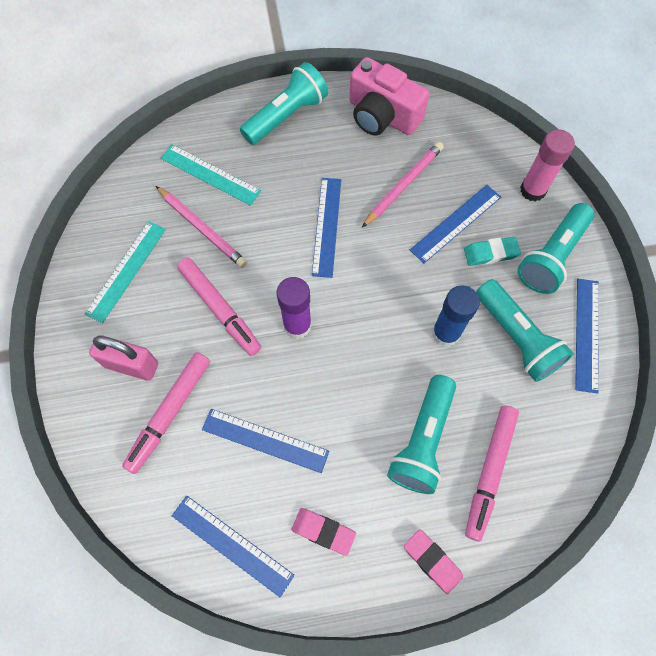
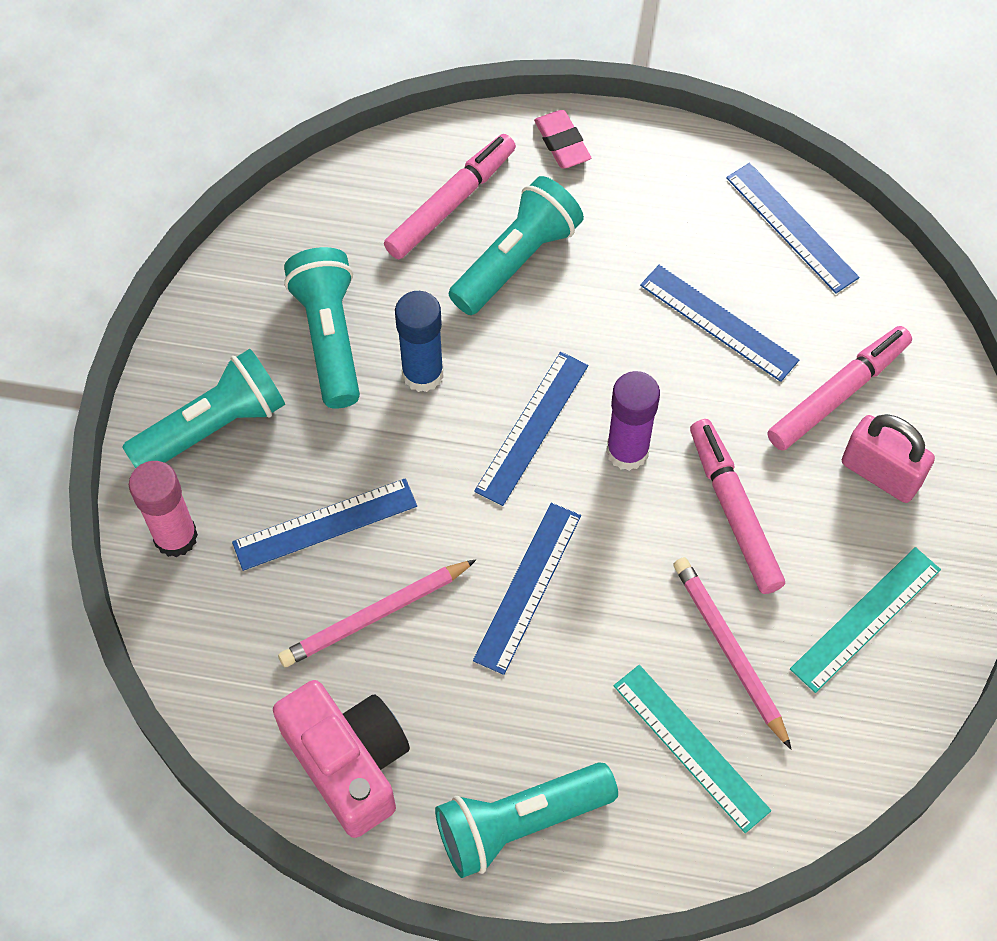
camera: 160 degrees left, 5 degrees down
pink eraser [291,508,356,556] -> none
turquoise eraser [464,237,521,266] -> none
blue ruler [575,279,599,394] -> blue ruler moved to [474,352,588,506]

